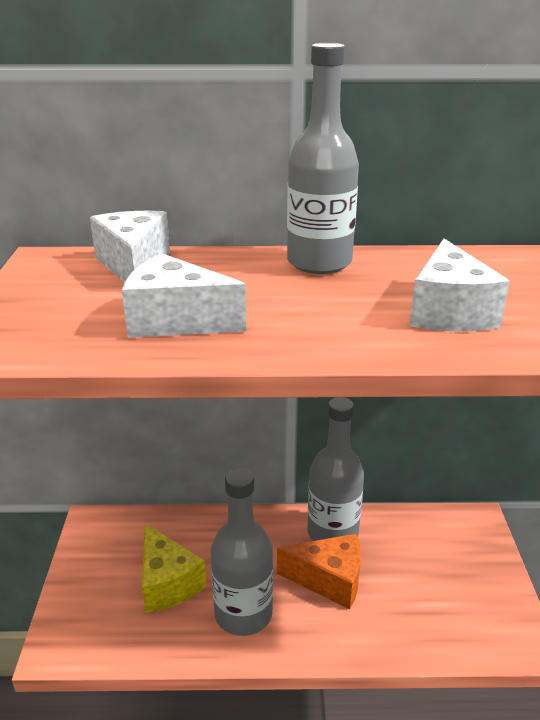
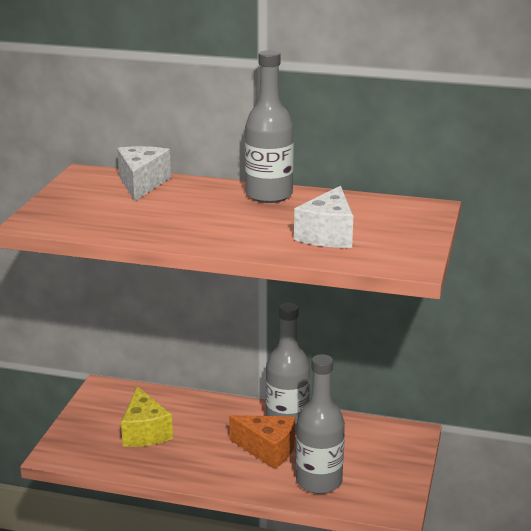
camera: 15 degrees right, 5 degrees down
white cheese [122,253,246,338] -> none
grey bottle [210,468,273,636] -> grey bottle moved to [296,354,345,494]

